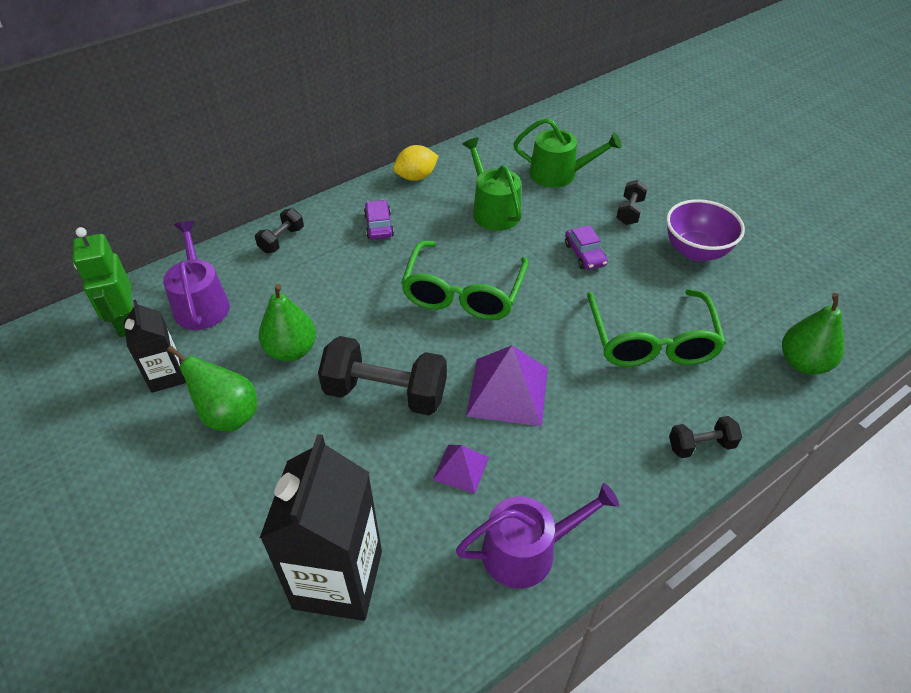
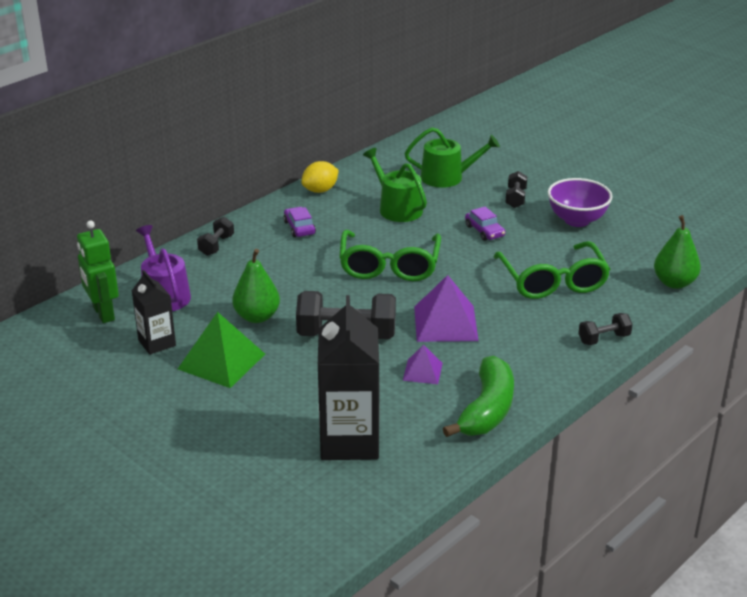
camera: 10 degrees left, 15 degrees down
green pear [167,346,257,432] -> green pyramid [178,312,265,388]
purple watering can [456,483,619,589] -> green banana [443,356,514,437]

